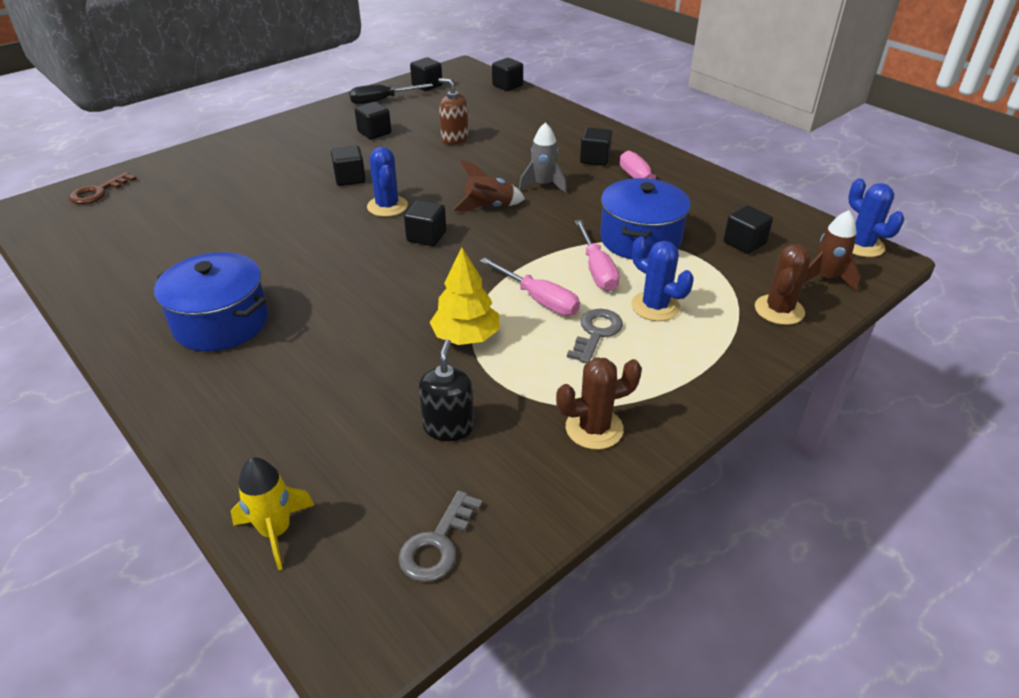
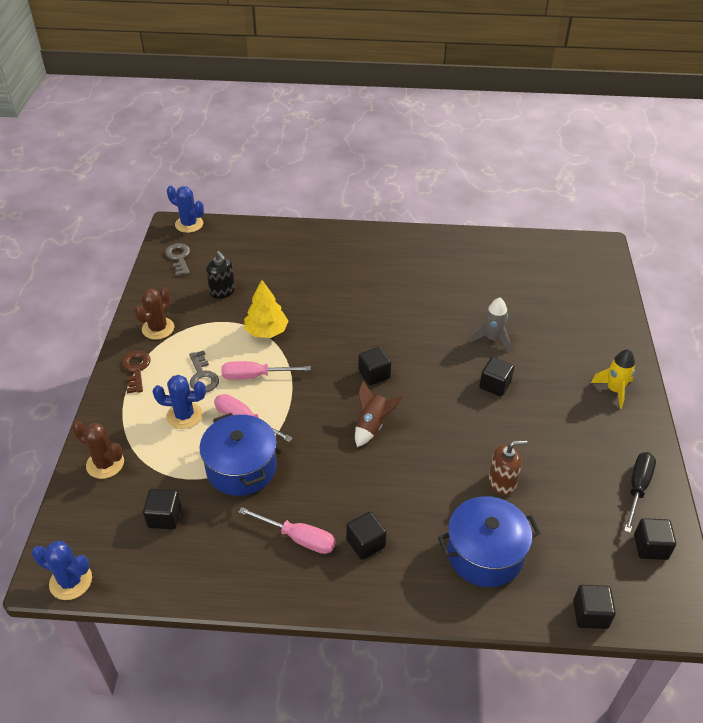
camera: 135 degrees right, 5 degrees up
brown key [69,172,137,204] -> brown key moved to [122,351,151,393]
blue pot [154,252,268,351] -> blue pot moved to [438,496,540,587]
yellow rocket [231,457,314,570] -> yellow rocket moved to [591,349,635,409]
black cube [355,102,391,140] -> none
blue cactus [367,147,408,217] -> blue cactus moved to [167,186,204,233]
grey rocket [519,122,567,194] -> grey rocket moved to [471,298,510,352]
brown cactus [755,244,811,325] -> brown cactus turned 45 degrees counterclockwise [72,421,124,479]
brown rocket [804,210,861,292] -> none

